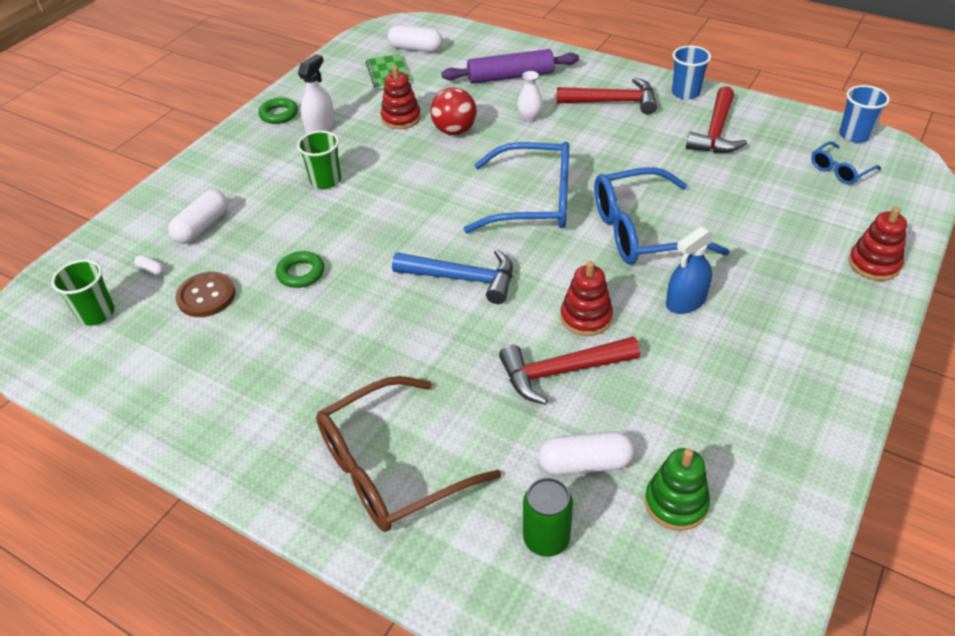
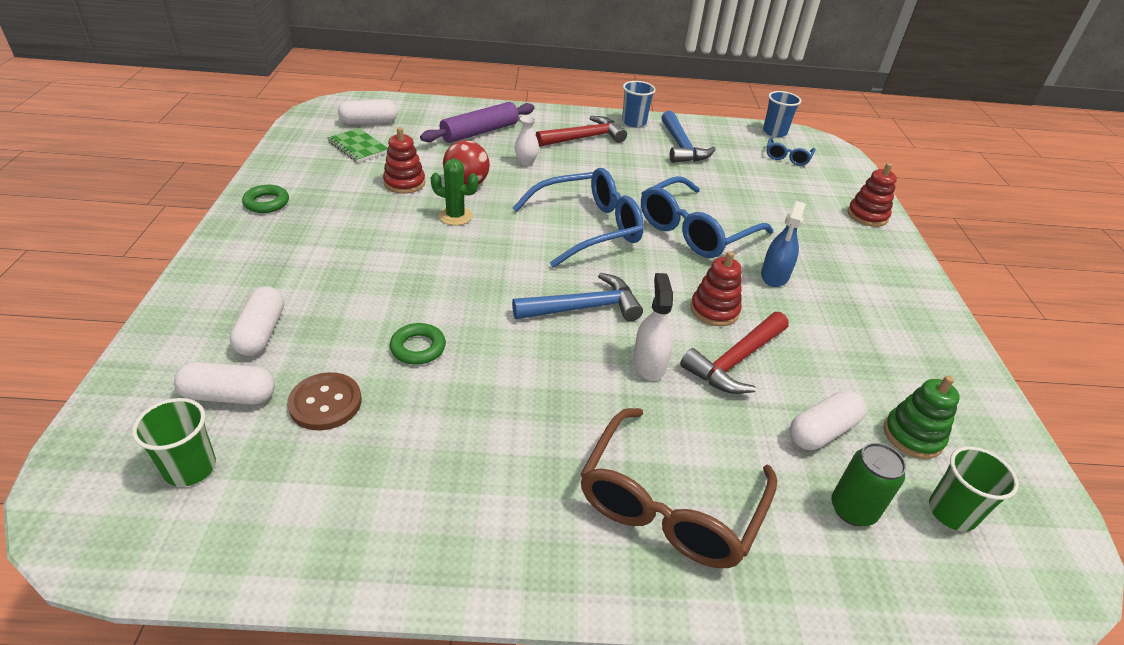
camera: 35 degrees left, 5 degrees down
white capsule [134,255,164,276] -> white capsule [174,362,275,405], size x2.15
green cup [297,131,341,189] -> green cup moved to [929,446,1019,532]
white spray bottle [298,54,335,134] -> white spray bottle moved to [633,273,673,380]
red hammer [686,86,747,153] -> blue hammer [661,111,716,163]
none -> green cactus [431,158,478,225]

